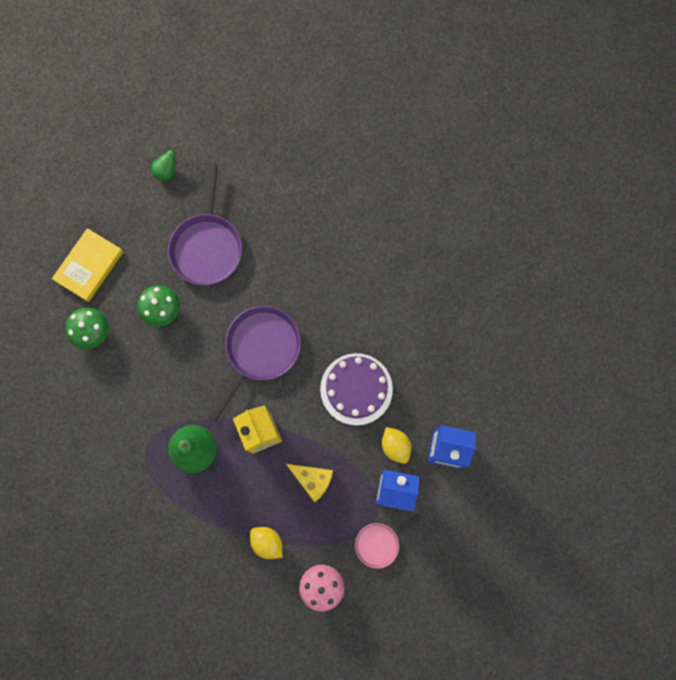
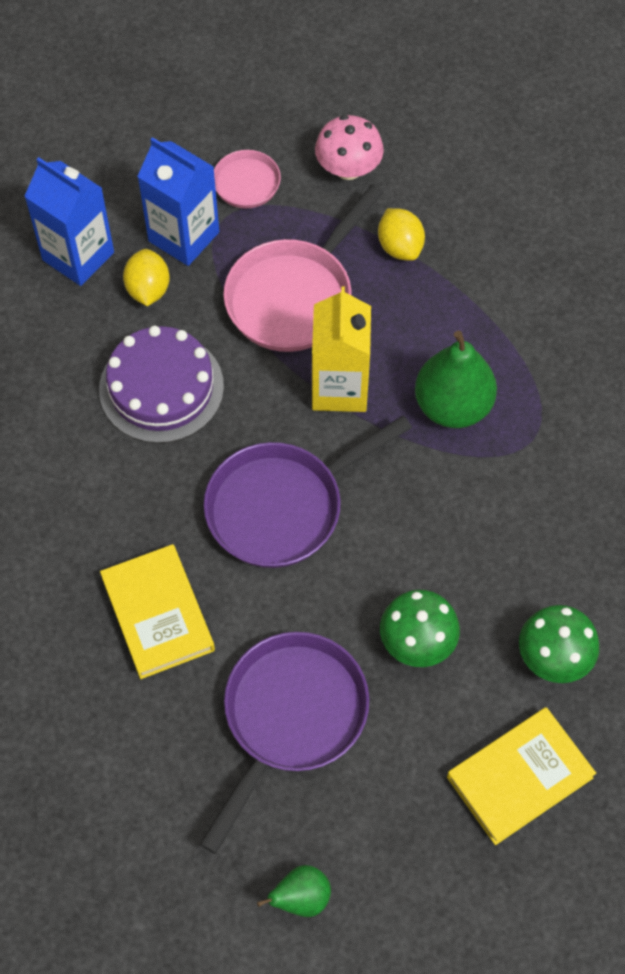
camera: 155 degrees left, 15 degrees down
yellow cheese [286,464,333,502] -> pink pan [223,184,384,352]
none -> yellow book [100,544,215,679]

